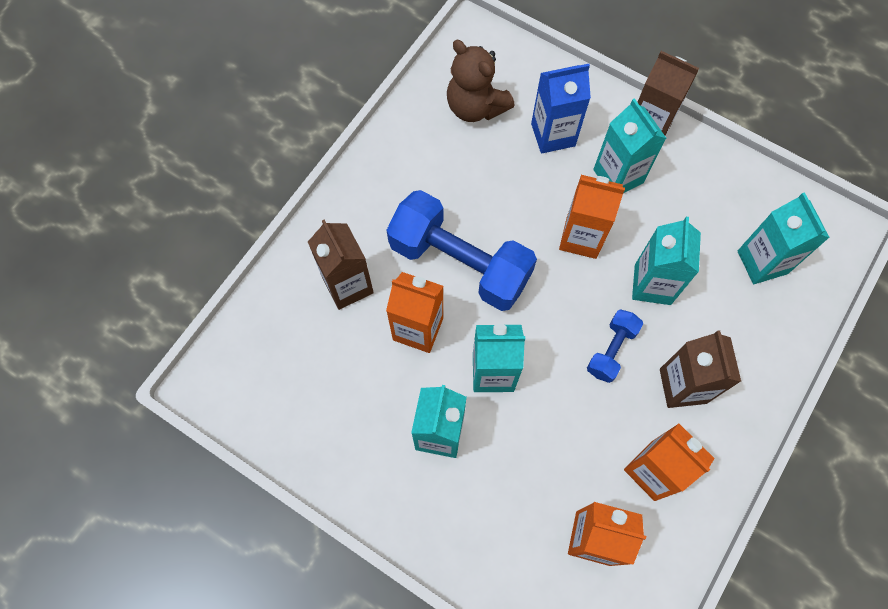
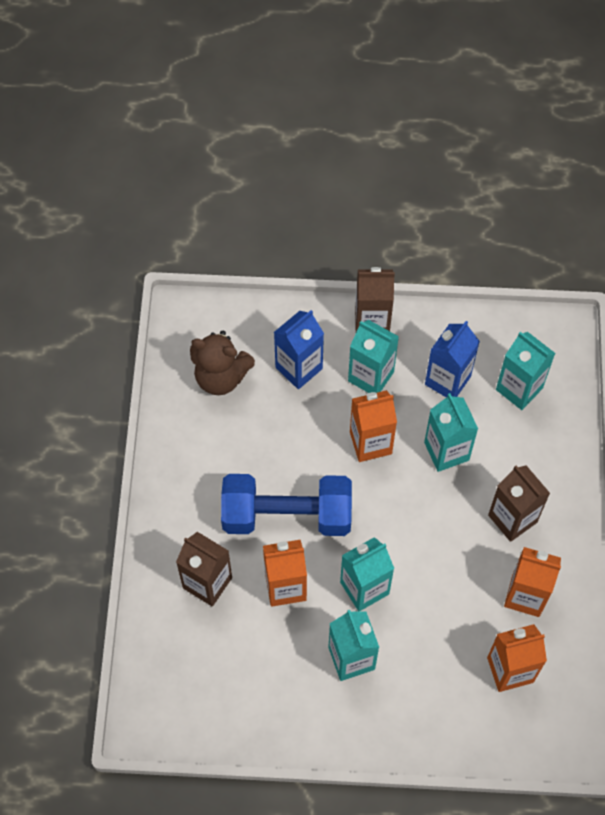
camera: 30 degrees left, 5 degrees down
blue dumbbell [587,309,643,383] -> none
none -> blue carton [425,321,480,397]

